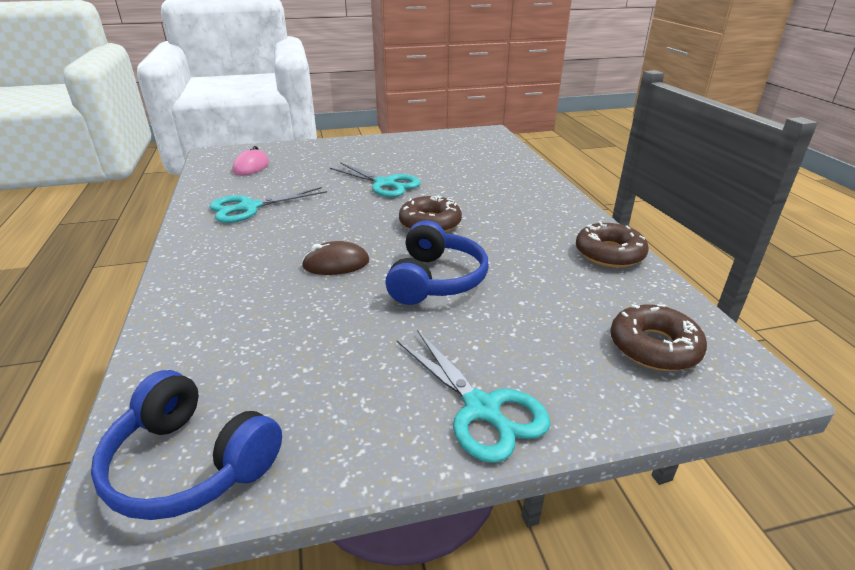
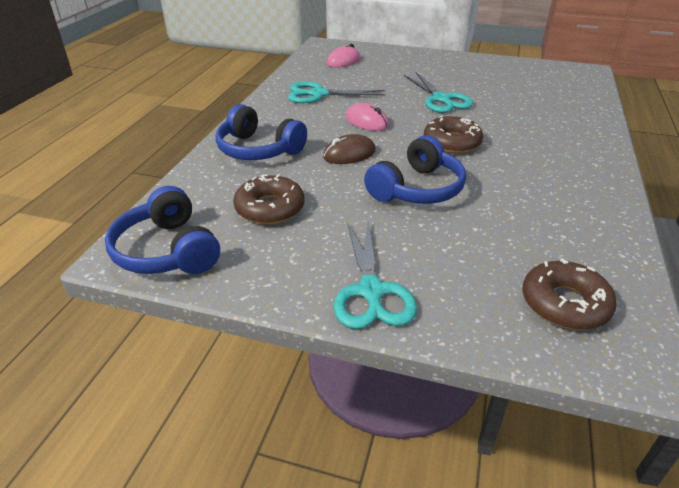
camera: 30 degrees right, 5 degrees up
brown mouse [302,241,369,275] -> brown mouse turned 45 degrees counterclockwise [323,134,376,164]
brown donut [576,221,648,268] -> brown donut moved to [233,174,304,224]
none -> blue headphones [216,104,307,160]
none -> pink mouse [346,103,389,131]

